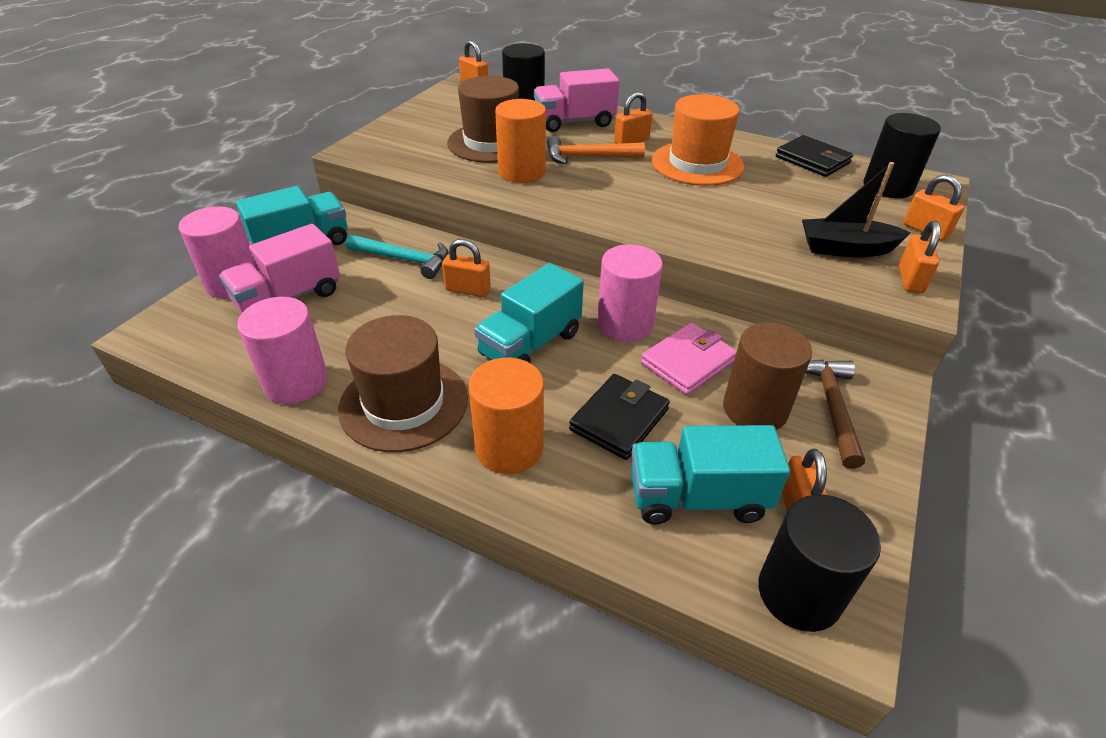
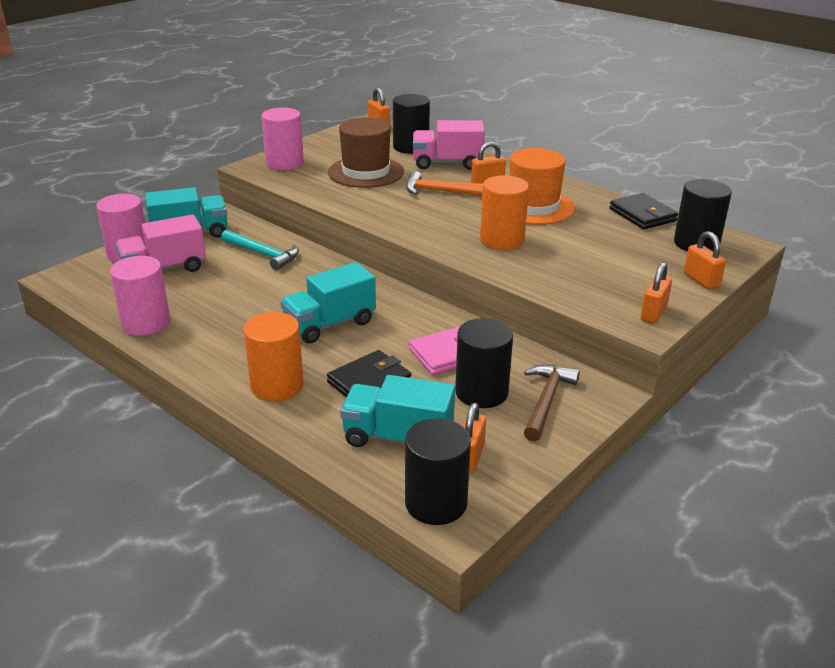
camera: 15 degrees right, 10 degrees down
brown hat [338,315,468,452] -> none
orange padlock [442,239,491,297] -> none
orange cylinder [495,99,546,183] -> orange cylinder moved to [480,175,529,250]
pink cylinder [597,244,663,342] -> pink cylinder moved to [261,108,304,170]
brown cylinder [723,322,812,430] -> black cylinder [455,318,513,408]
black boat [802,162,911,257] -> none

